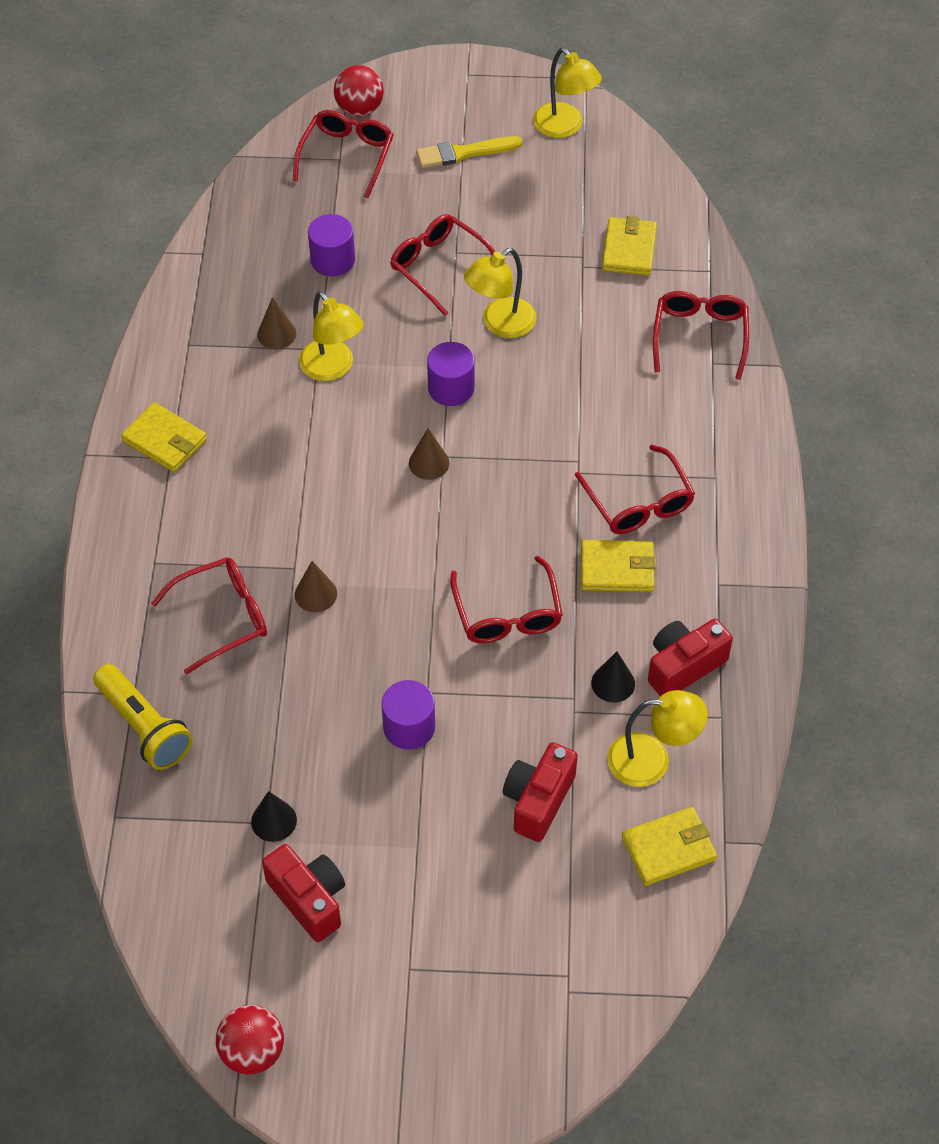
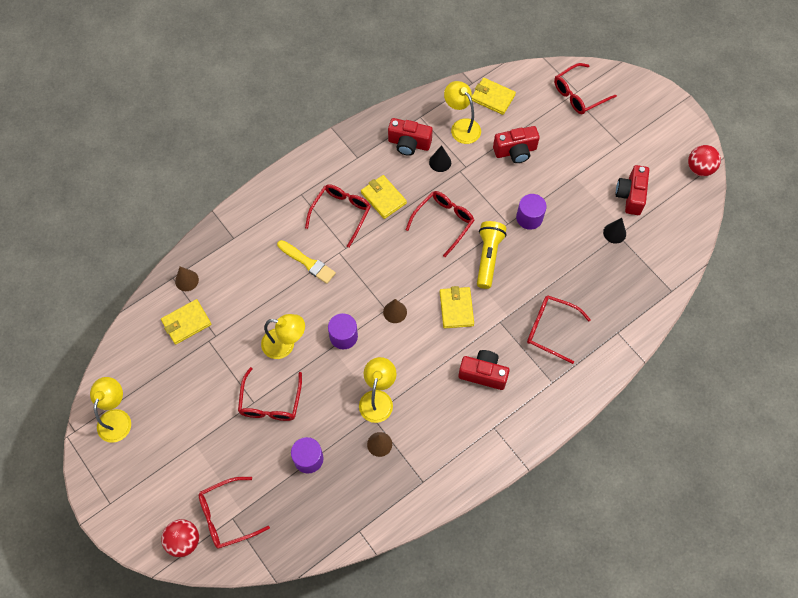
camera: 130 degrees left, 10 degrees up
yellow flashlight [93,664,193,770] -> yellow flashlight moved to [477,221,507,289]
yellow wallet [121,402,207,472] -> yellow wallet moved to [440,286,474,328]
brown cone [295,561,337,612] -> brown cone moved to [175,266,199,291]
yellow brush [416,136,523,168] -> yellow brush moved to [277,240,336,284]
red glasses [653,291,749,380] -> red glasses moved to [554,63,617,114]
none -> red camera [458,350,510,390]

